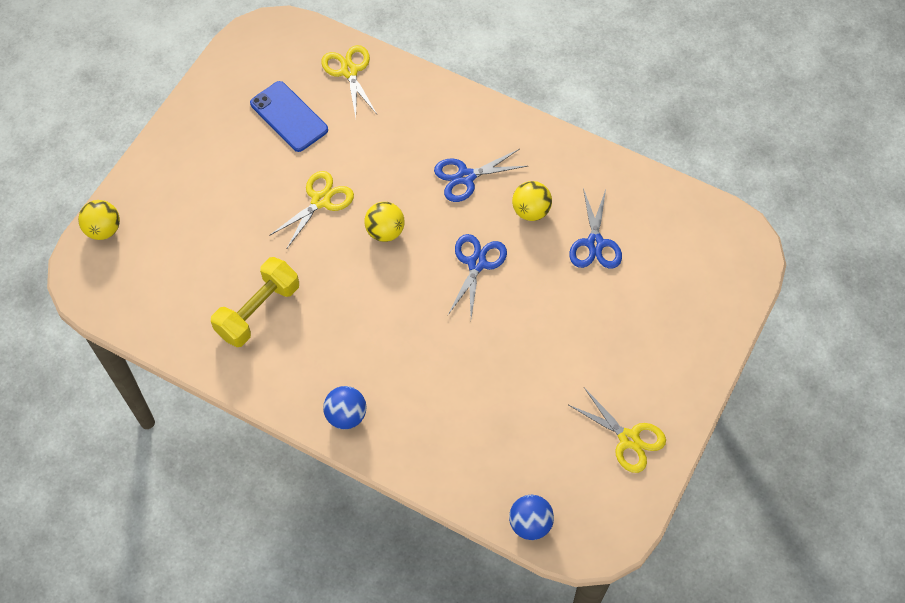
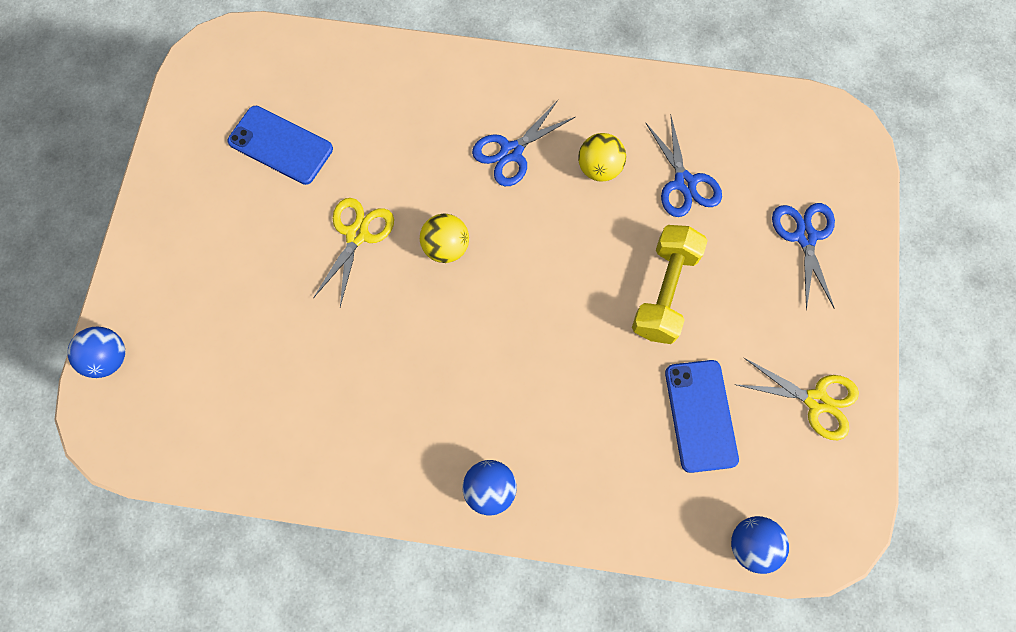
camera: 20 degrees left, 10 degrees up
yellow ball [78,200,120,240] -> blue ball [67,327,126,378]
yellow dumbbell [211,257,299,347] -> yellow dumbbell moved to [632,225,708,344]
yellow scissors [321,45,377,118] -> none
blue scissors [448,234,507,318] -> blue scissors moved to [772,203,835,310]
none -> blue phone [665,360,739,473]

